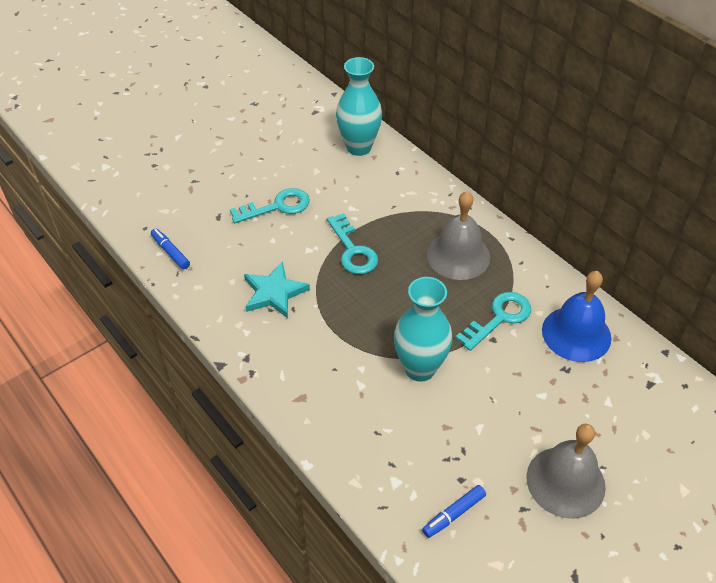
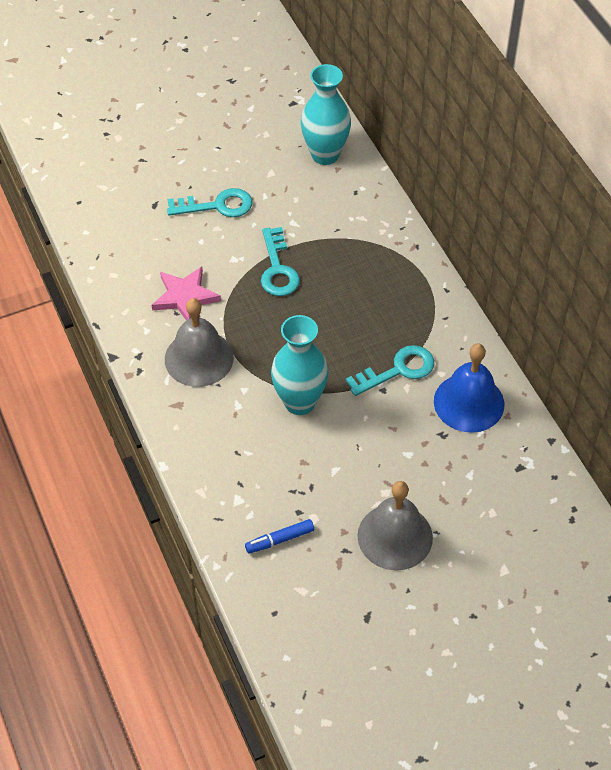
camera: 15 degrees right, 5 degrees up
blue marker [151,228,190,269] -> none
turquoise star [244,261,310,318] -> pink star [152,267,221,321]
grey bell [427,191,490,280] -> grey bell moved to [165,298,234,387]

